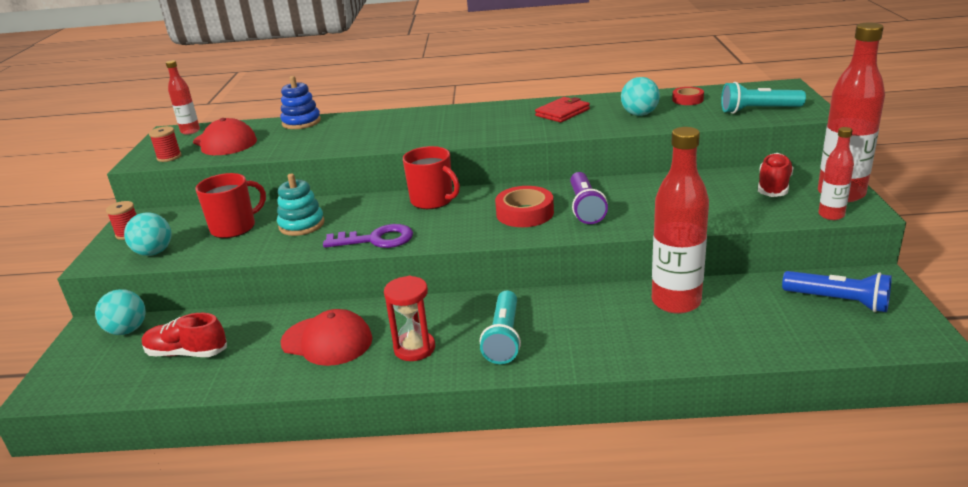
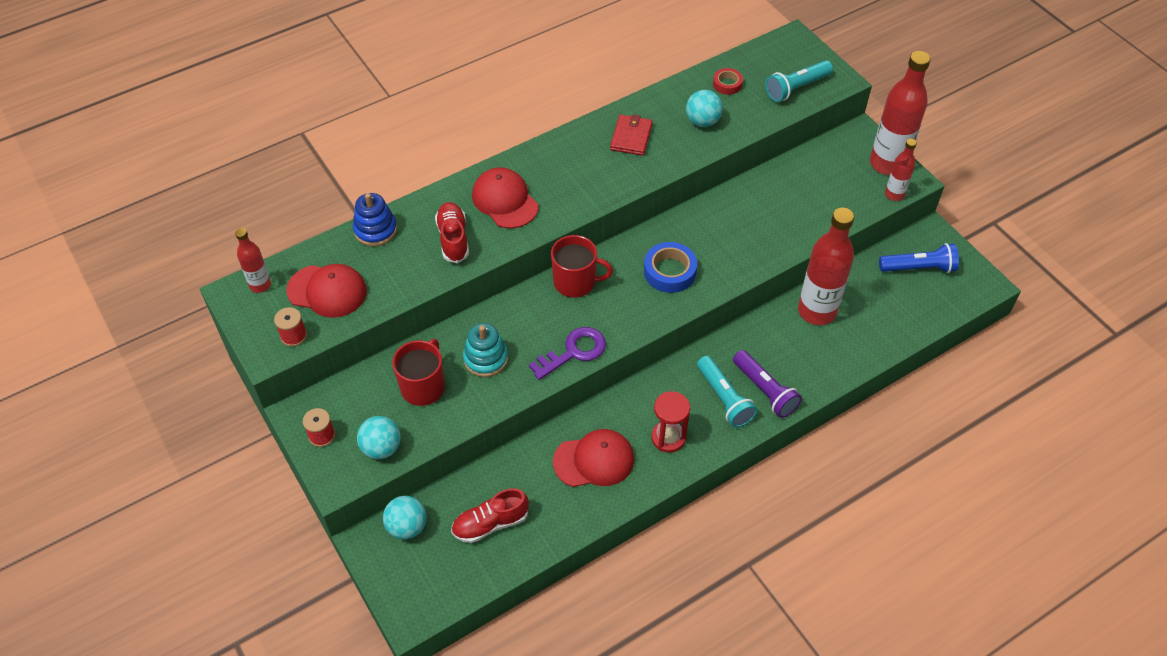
camera: 35 degrees left, 25 degrees up
red tape [495,186,554,227] -> blue tape [644,242,697,293]
purple flashlight [570,172,608,224] -> purple flashlight moved to [733,350,802,418]
red shoe [758,153,794,197] -> red shoe moved to [435,202,469,263]
none -> red cap [472,167,538,228]

